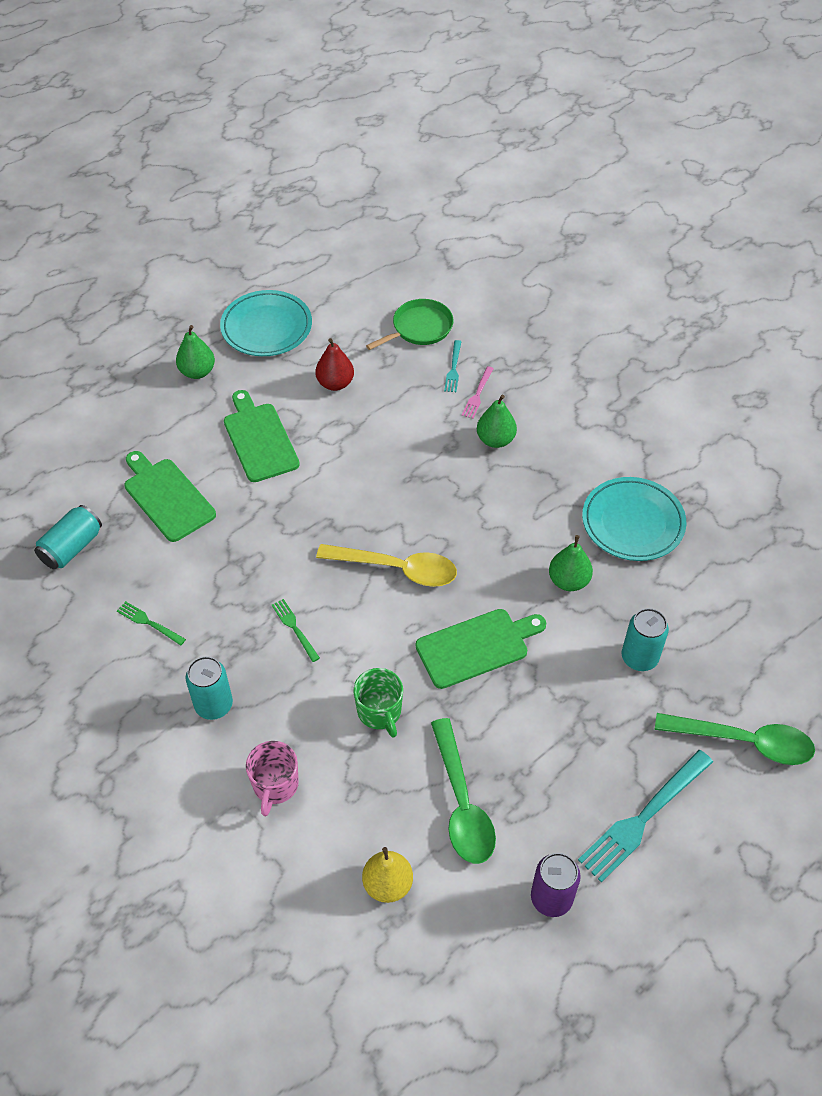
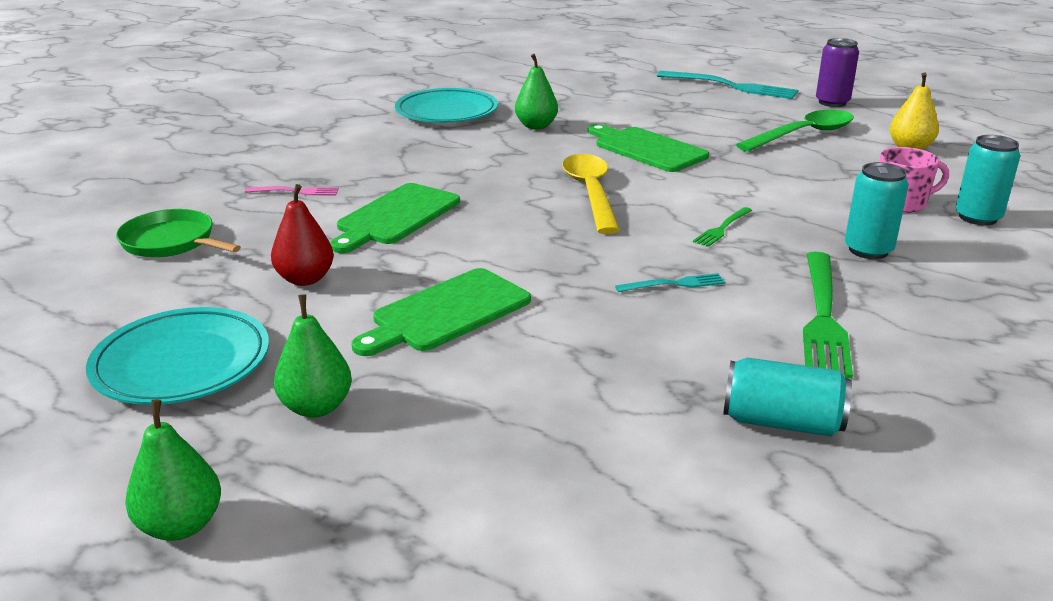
camera: 110 degrees left, 25 degrees down
green fork [117,601,186,646] -> green fork [803,252,853,379], size x2.01
green cutting board [125,451,216,542] -> green cutting board moved to [330,183,460,253]
green mug [353,668,403,738] -> none
turquoise fork [444,340,462,392] -> turquoise fork moved to [615,273,725,292]
green pear [477,395,517,448] -> green pear moved to [125,399,221,541]
turquoise can [622,608,669,671] -> turquoise can moved to [956,135,1020,225]
green spoon [655,713,815,765] -> none

